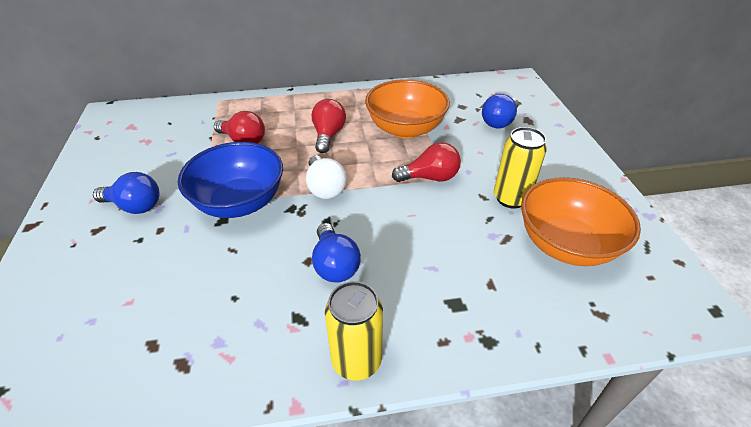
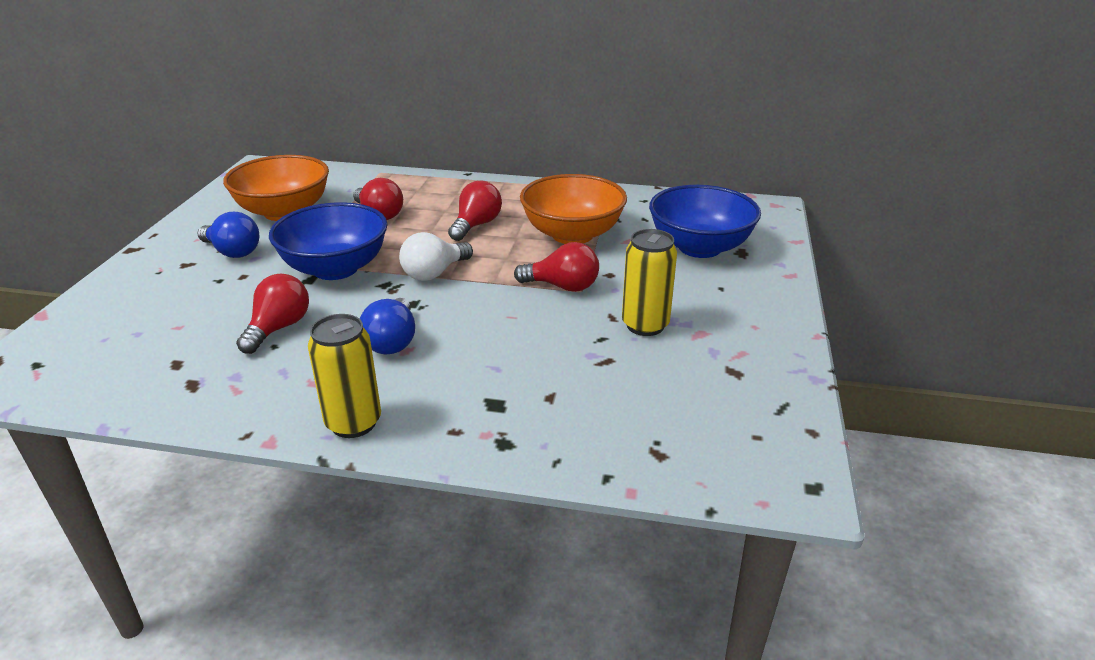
camera: 20 degrees right, 10 degrees down
white light bulb [306,155,347,199] -> white light bulb turned 45 degrees clockwise [399,232,473,281]
blue light bulb [482,94,519,128] -> blue bowl [649,185,761,258]
orange bowl [521,177,641,266] -> orange bowl moved to [223,155,329,221]
none -> red light bulb [236,274,309,354]

